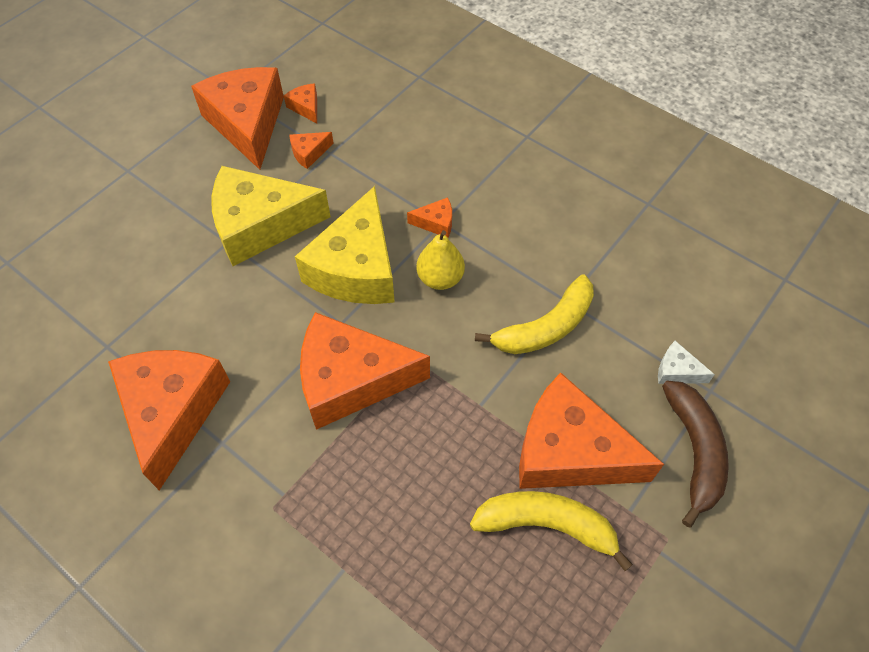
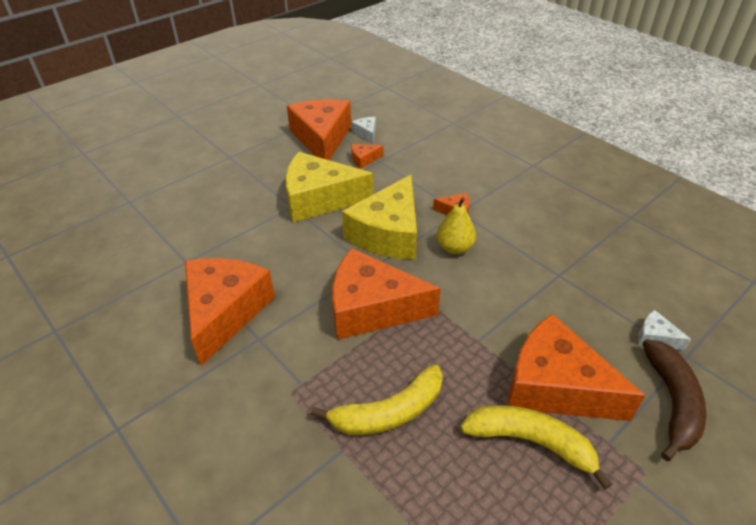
camera: 10 degrees right, 15 degrees down
orange cheese [284,83,317,123] -> white cheese [352,117,376,143]
yellow banana [475,275,594,354] -> yellow banana moved to [311,364,443,435]

